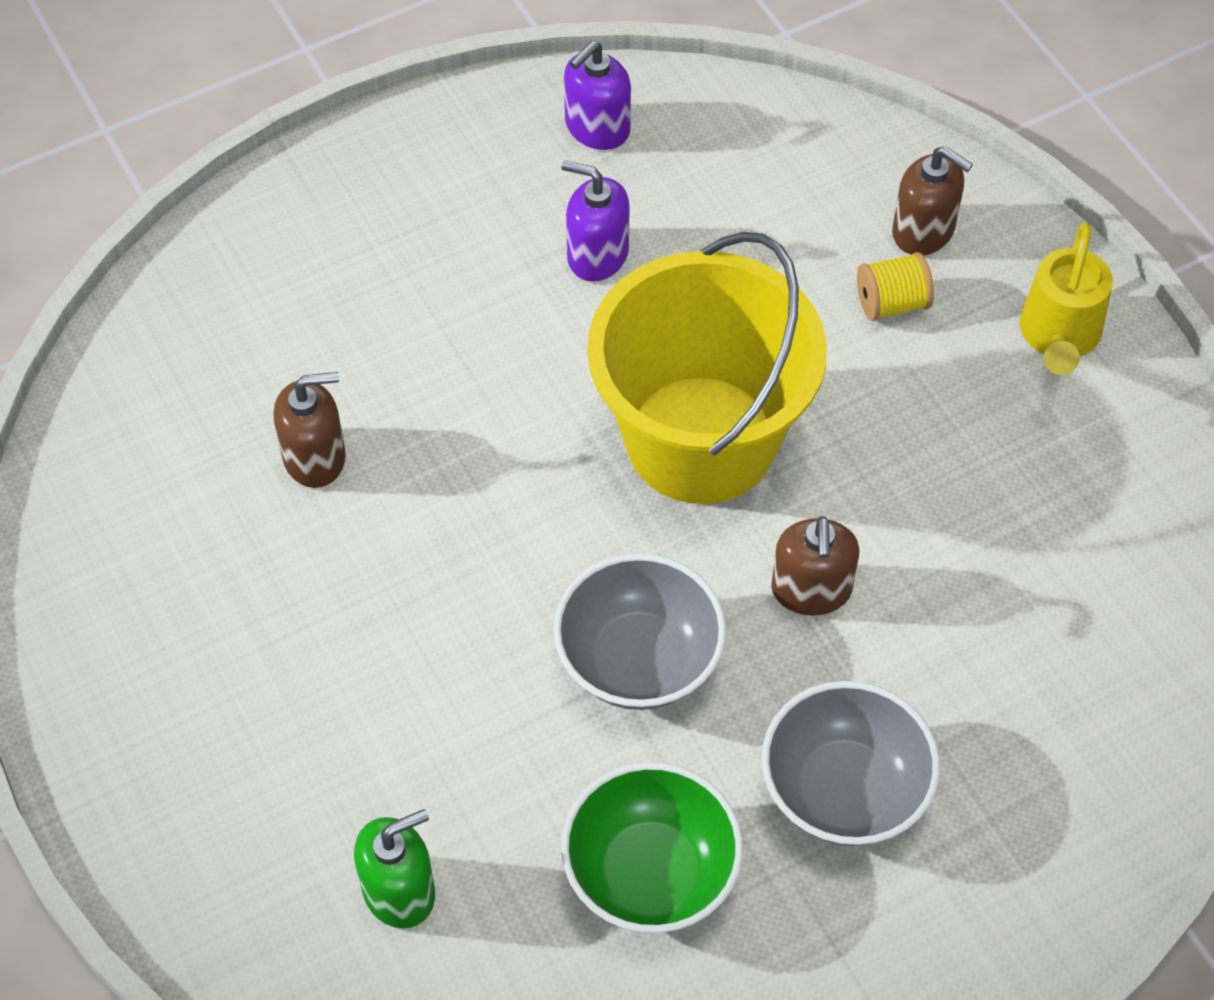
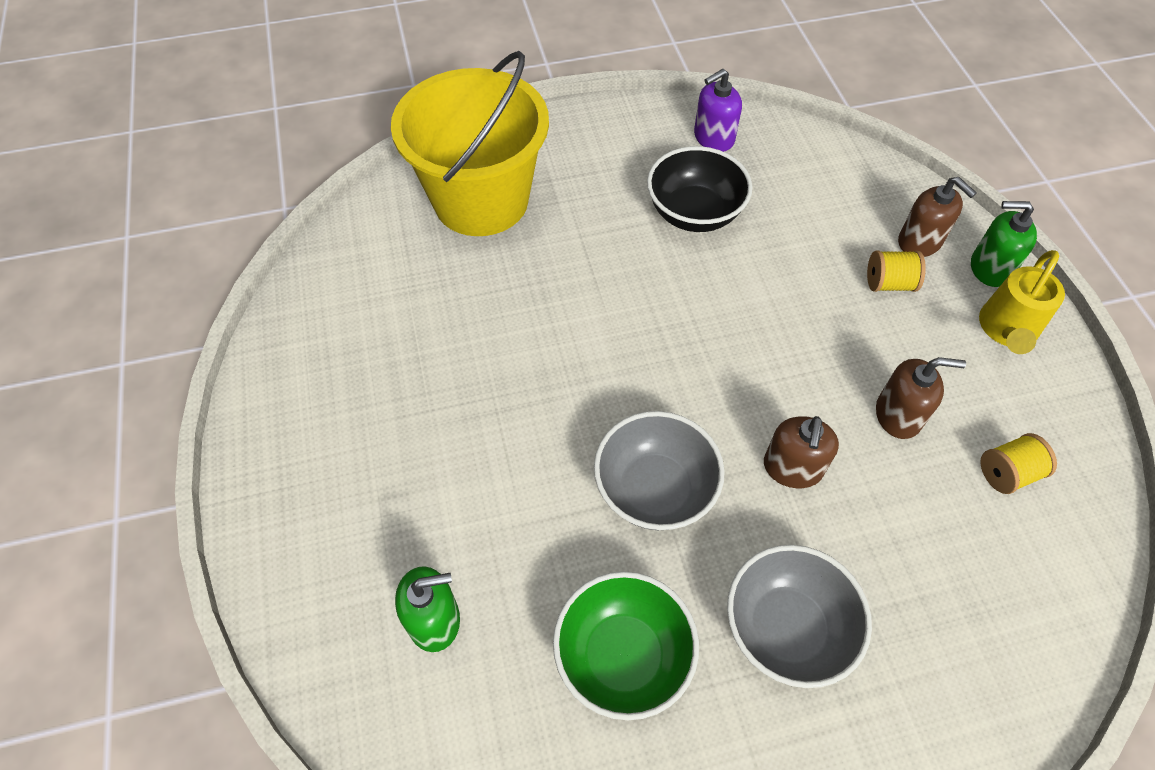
camera: 15 degrees right, 0 degrees up
brown soap dispenser [274,372,346,488] -> brown soap dispenser moved to [876,357,966,439]
purple soap dispenser [561,160,629,281] -> black bowl [647,146,753,232]
yellow bucket [587,232,827,504] -> yellow bucket moved to [391,51,549,236]
none -> green soap dispenser [971,201,1037,287]
none -> yellow spool [980,433,1057,494]

